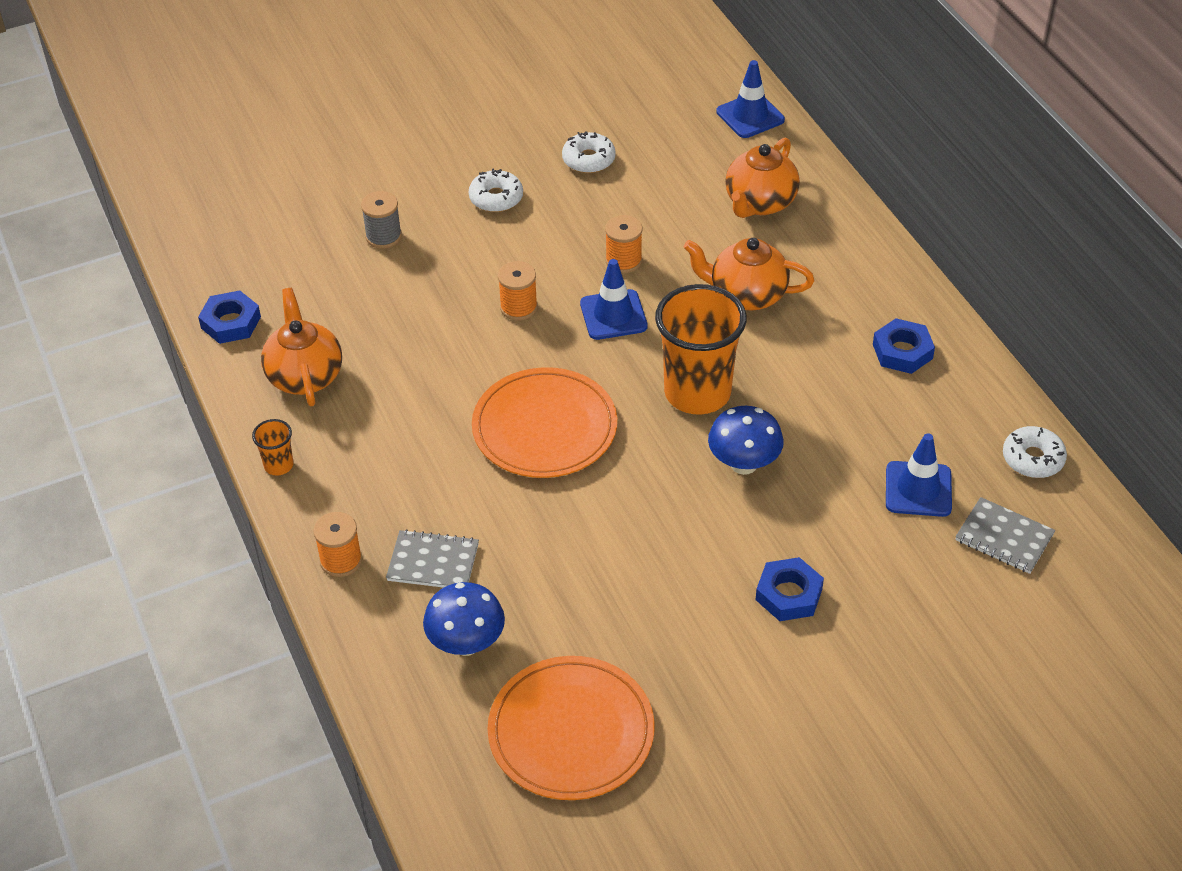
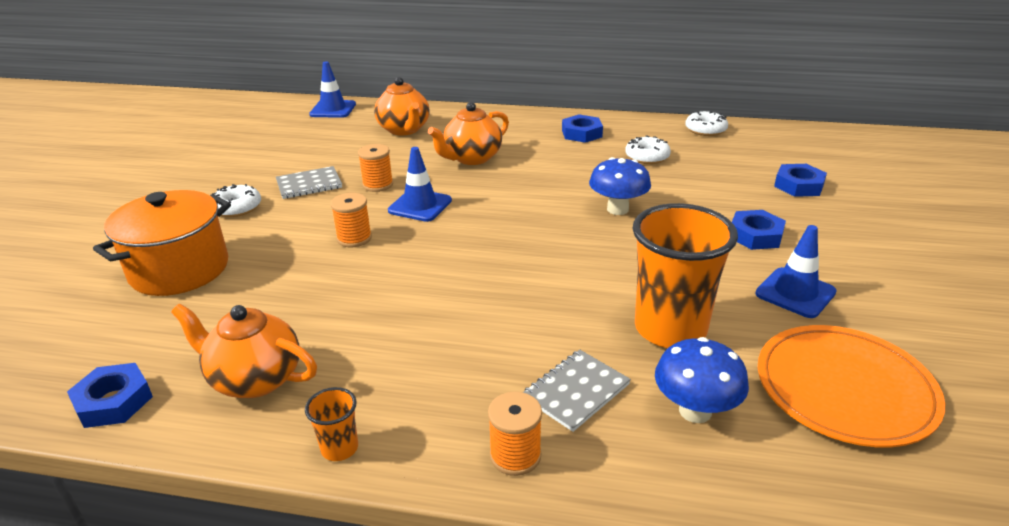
camera: 55 degrees left, 15 degrees down
grey spool [361,191,402,249] -> orange pot [93,190,231,296]
orange plate [472,367,617,478] -> none
white donut [562,131,616,173] -> white donut moved to [625,135,671,164]
orange cup [655,284,747,414] -> orange cup moved to [633,203,738,348]
blue traffic cone [886,433,952,517] -> blue traffic cone moved to [755,225,837,318]
grey notebook [955,497,1055,574] -> grey notebook moved to [276,166,342,199]
none -> blue nut [774,164,827,197]

